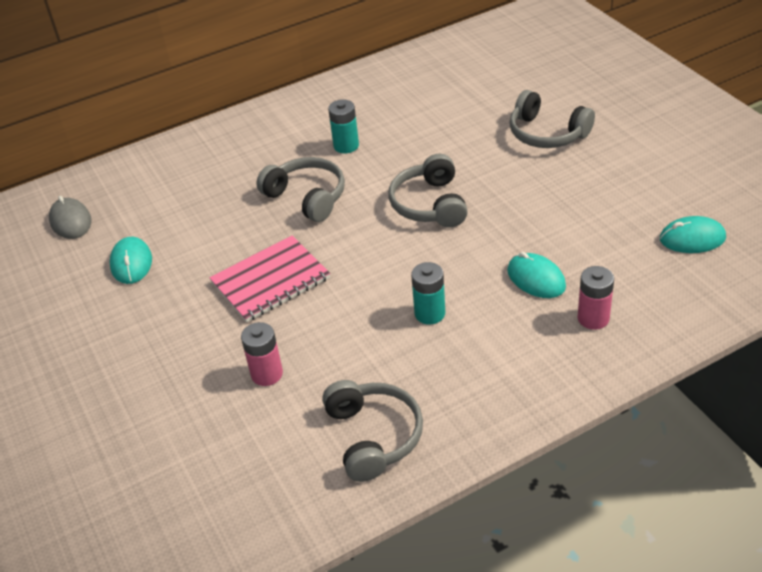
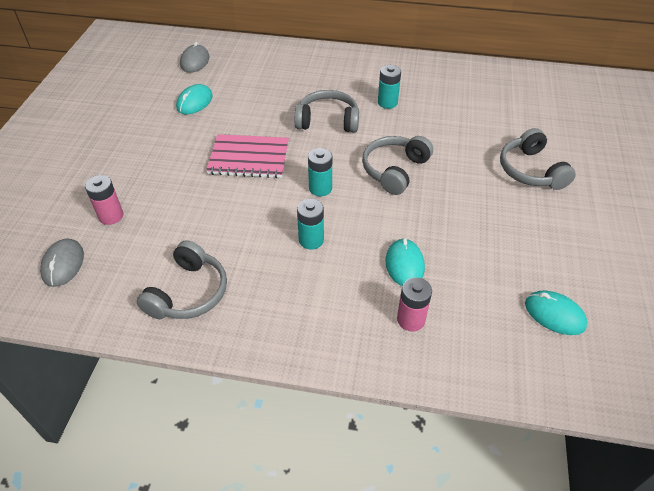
camera: 35 degrees right, 5 degrees up
pink battery [241,322,283,386] -> pink battery moved to [85,175,123,225]
grey headphones [256,157,345,222] -> grey headphones turned 75 degrees counterclockwise [294,90,359,133]
none -> grey mouse [40,238,84,287]
none -> turquoise battery [308,148,332,196]

